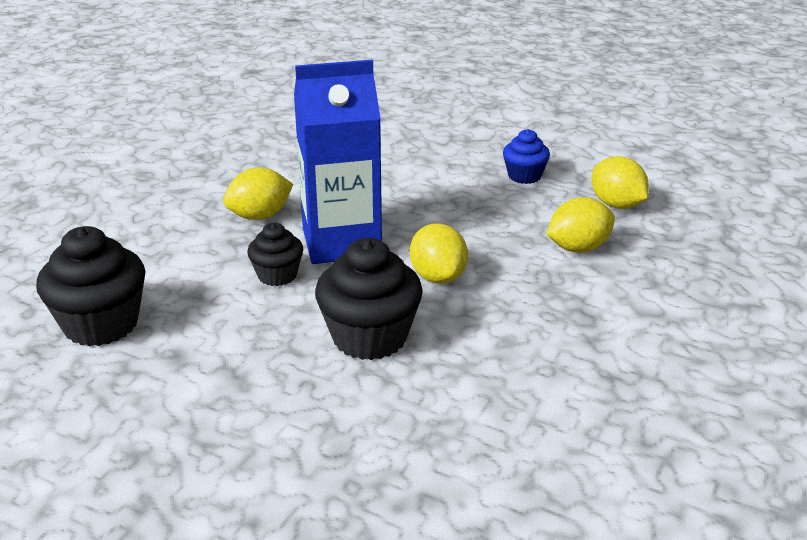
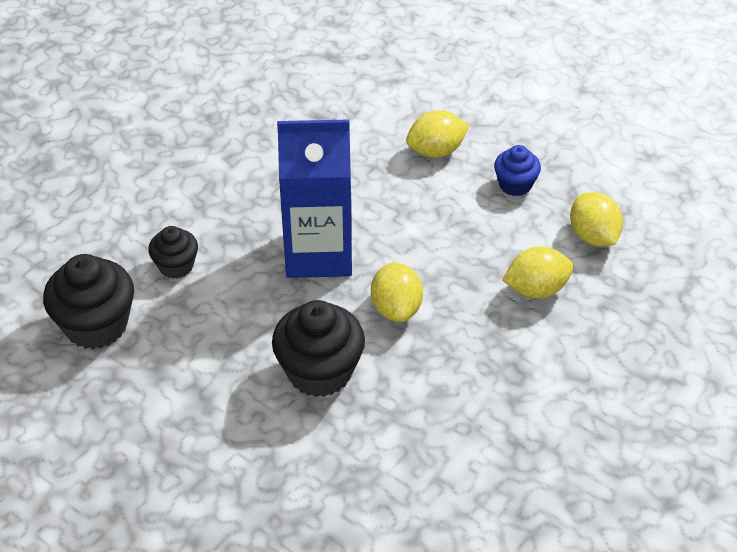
camera: 10 degrees right, 15 degrees up
yellow lemon [223,168,293,220] -> yellow lemon moved to [406,110,469,158]
black cupcake [247,223,303,286] -> black cupcake moved to [148,226,198,279]

